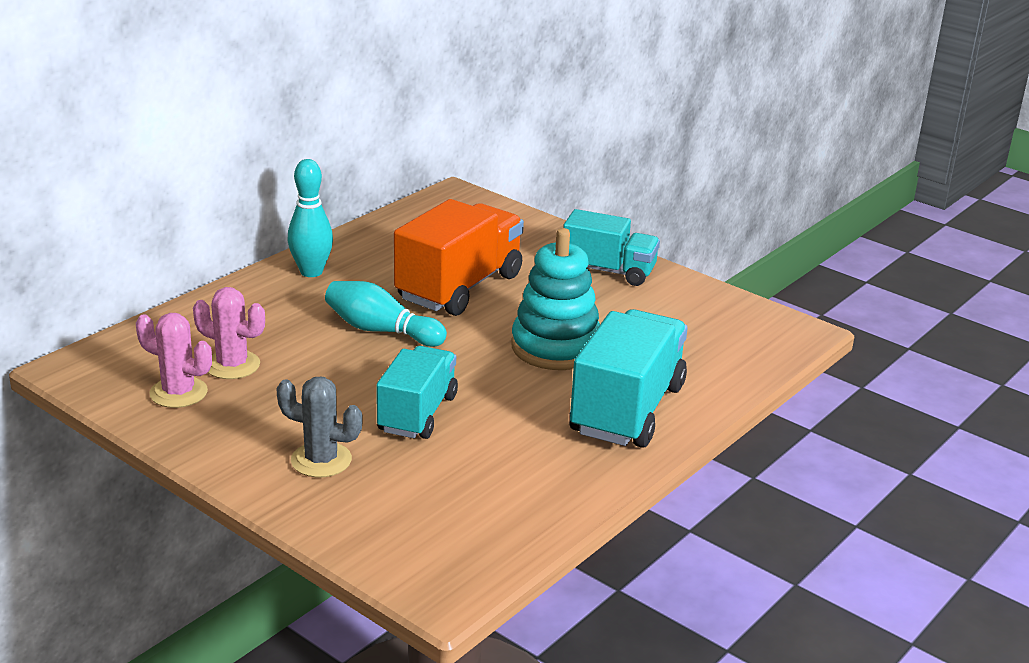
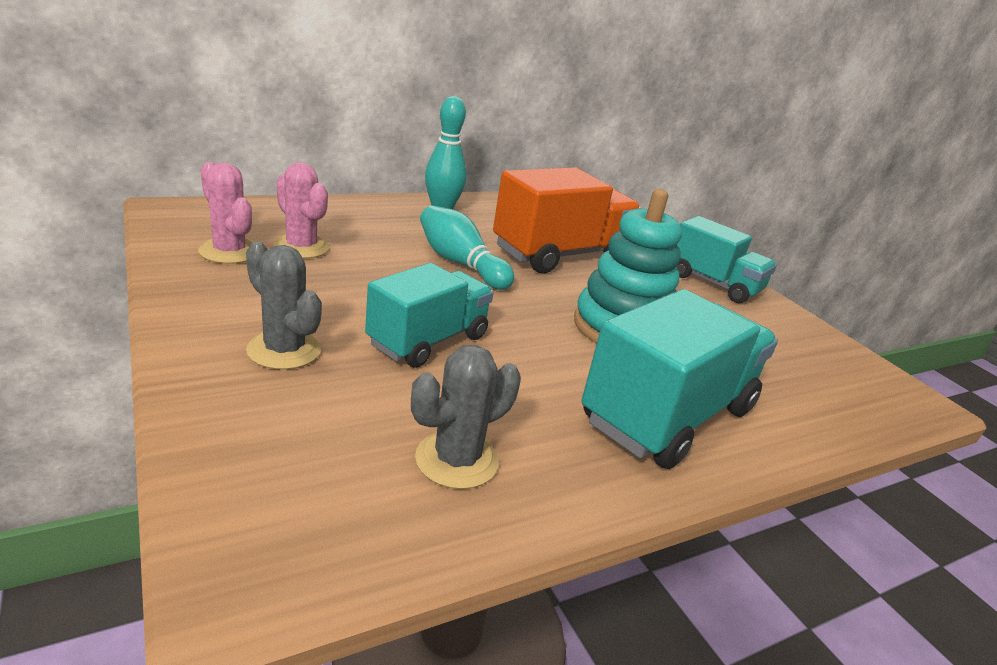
camera: 20 degrees right, 0 degrees up
none -> grey cactus [411,345,521,489]

